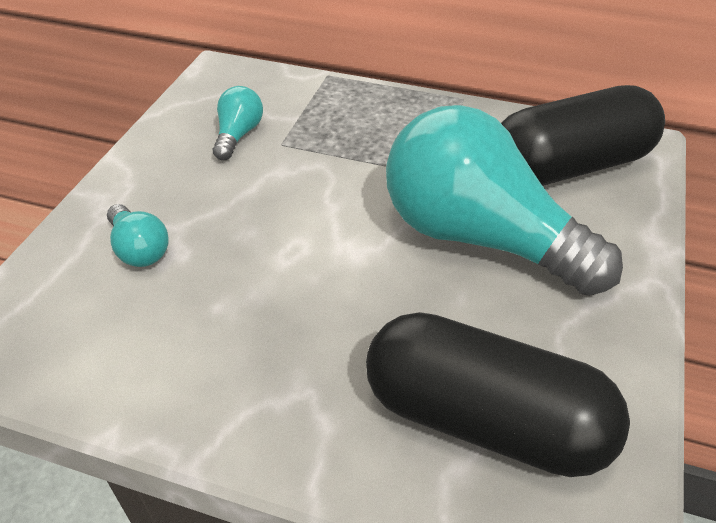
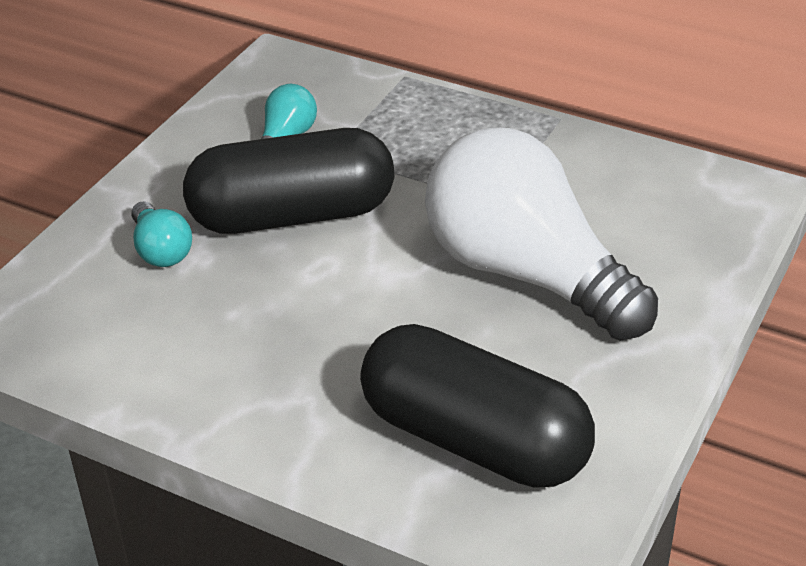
camera: 10 degrees right, 5 degrees down
turquoise light bulb [386,105,623,296] -> white light bulb [425,128,658,341]
black capsule [501,85,665,186] -> black capsule moved to [183,128,394,234]

